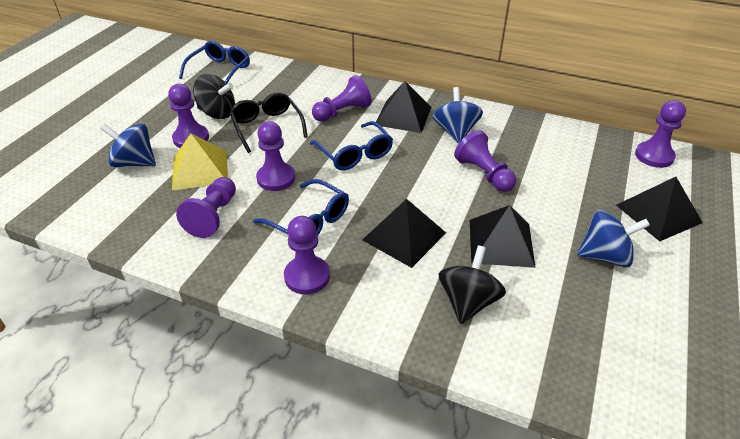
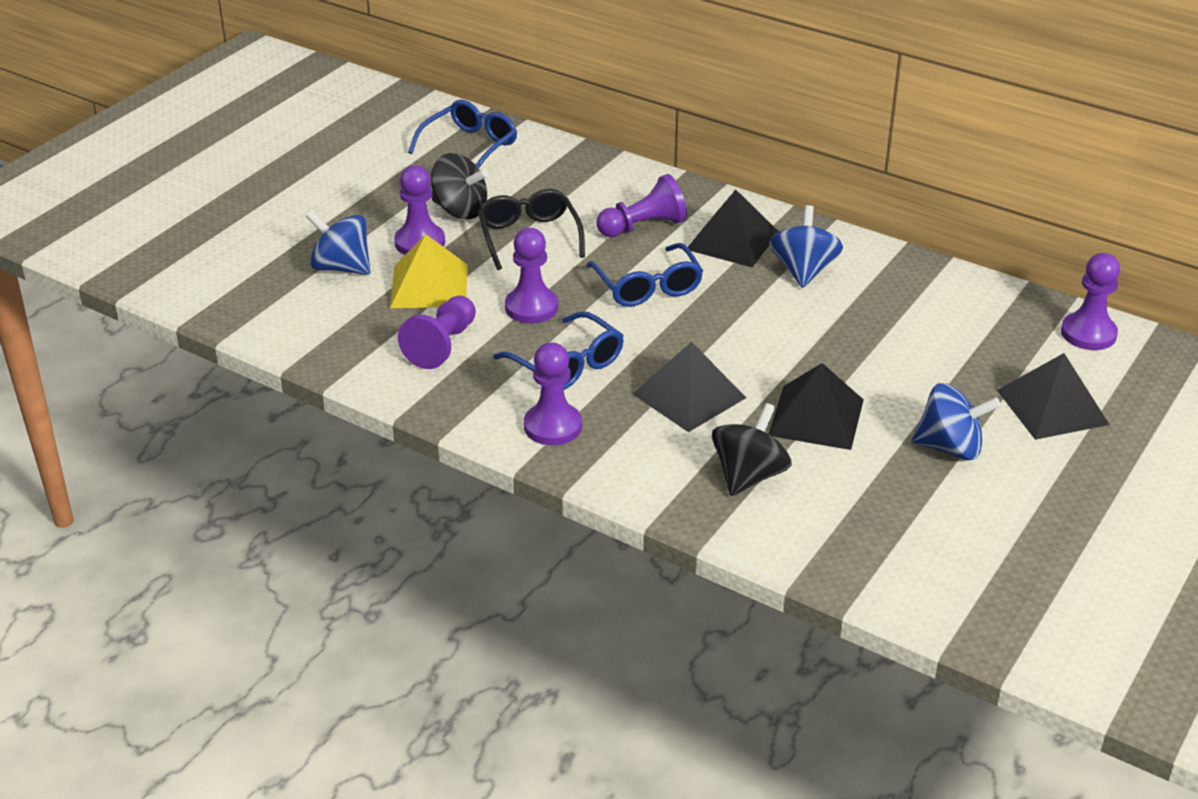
camera: 10 degrees right, 5 degrees down
purple pawn [454,130,516,192] -> none

